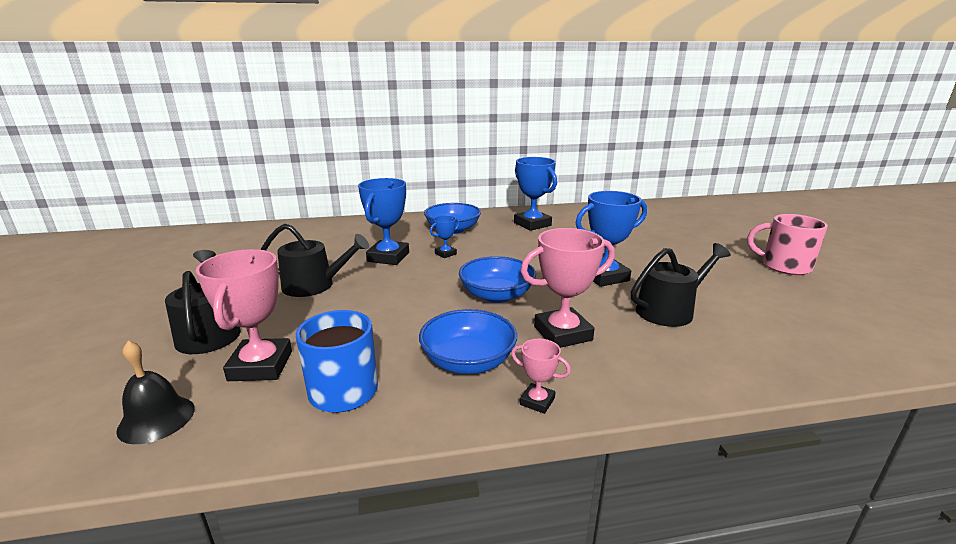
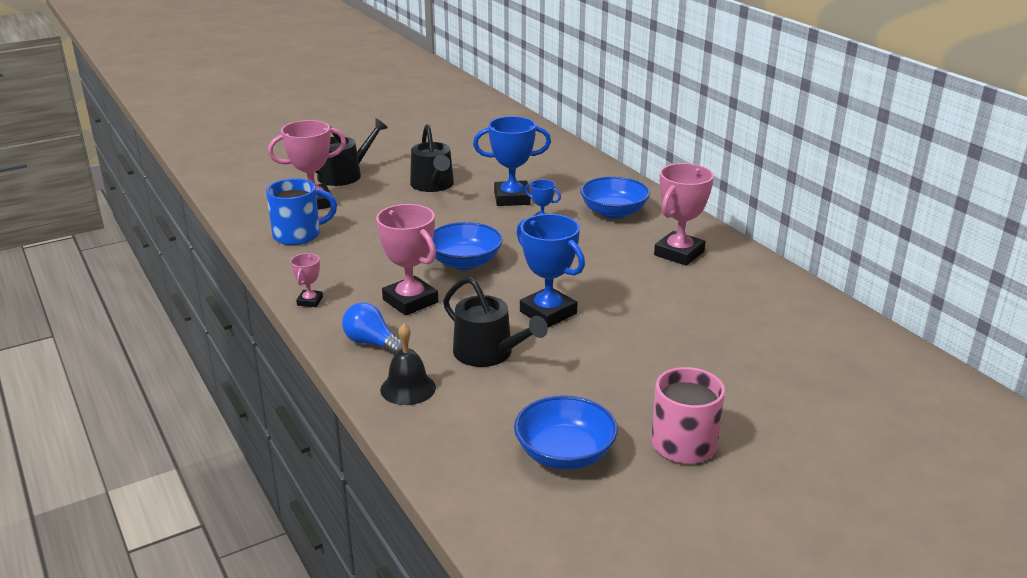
camera: 70 degrees right, 5 degrees up
black bell [116,341,195,444] -> black bell moved to [380,324,436,405]
blue bowl [419,309,517,374] -> blue bowl moved to [514,395,618,470]
blue trophy [514,157,557,231] -> pink trophy [654,163,714,266]
none -> blue light bulb [342,302,403,356]

